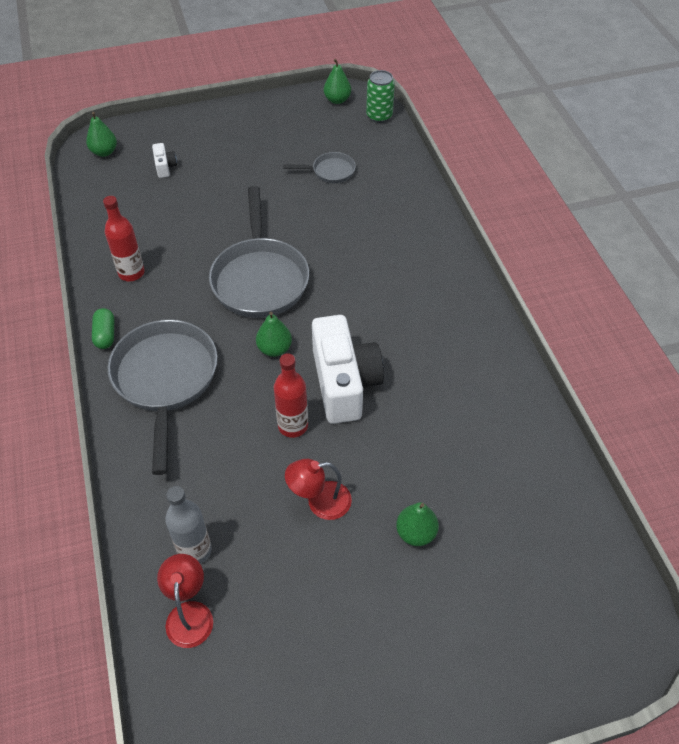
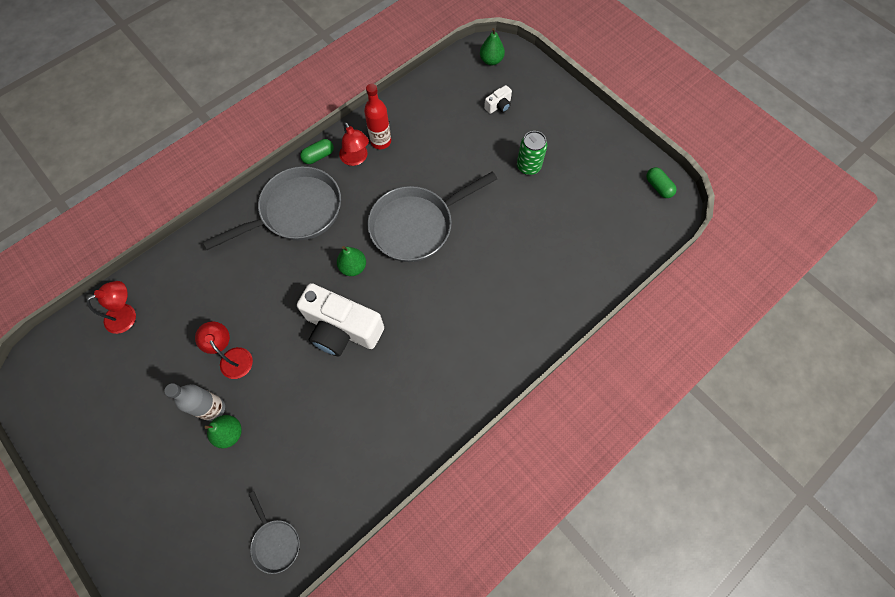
camera: 65 degrees right, 15 degrees up
grey bottle [165,486,212,564] -> grey bottle moved to [164,383,225,421]
red bottle [274,353,308,438] -> none
grey pan [283,152,356,183] -> grey pan moved to [249,491,300,574]
white camera [312,315,384,424] -> white camera turned 60 degrees clockwise [297,283,384,356]
green pear [324,59,351,104] -> green capsule [646,167,677,198]
green can [366,70,395,123] -> green can moved to [517,131,547,175]
none -> red lamp [339,122,369,166]

